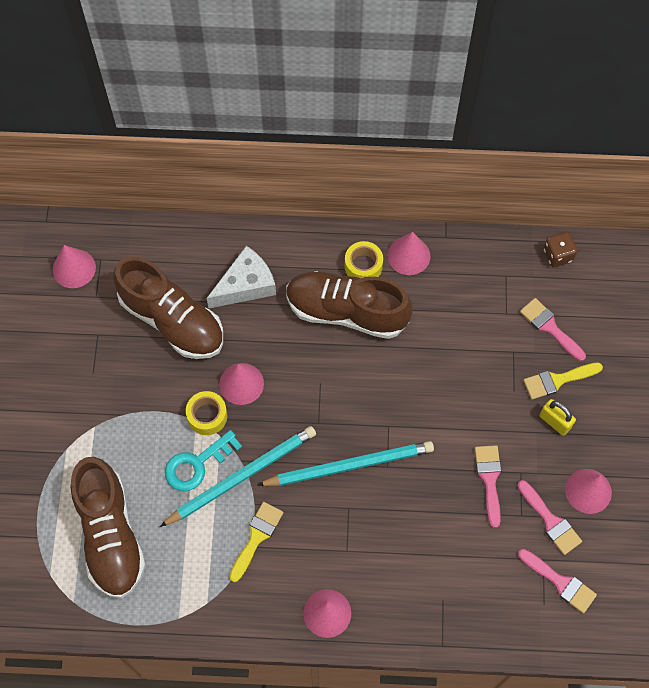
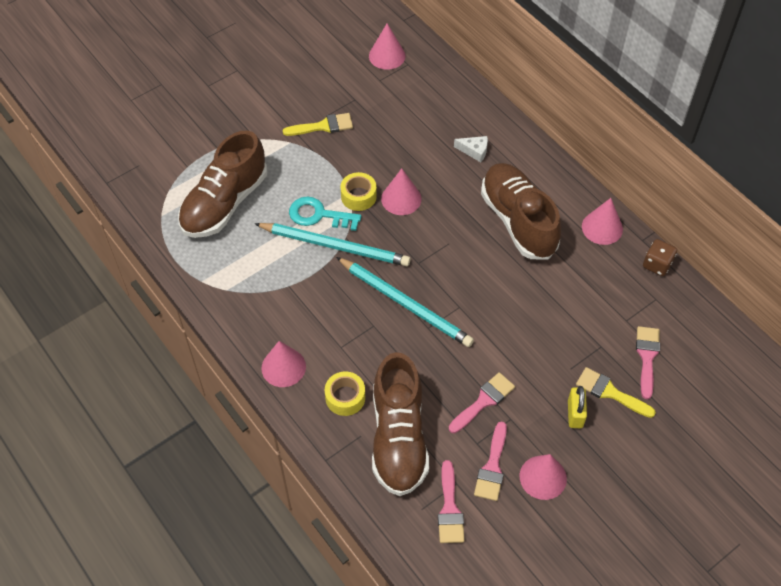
camera: 50 degrees right, 10 degrees down
brown shoe [113,257,223,359] -> brown shoe moved to [372,352,429,496]
white cheese [206,246,276,308] -> white cheese [454,136,488,162], size x0.54
yellow brush [229,502,283,582] -> yellow brush moved to [283,113,353,136]
yellow tape [345,241,383,278] -> yellow tape moved to [325,371,365,416]
brown dice [543,232,577,267] -> brown dice moved to [643,239,677,276]

